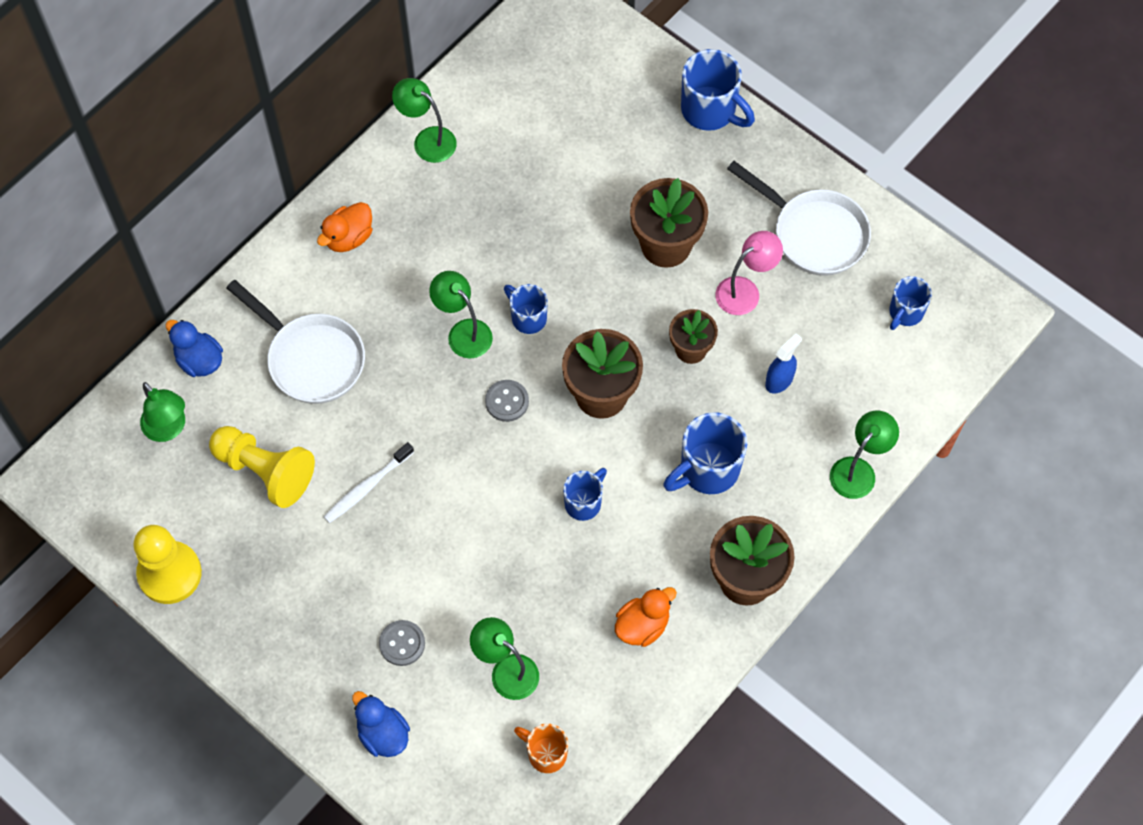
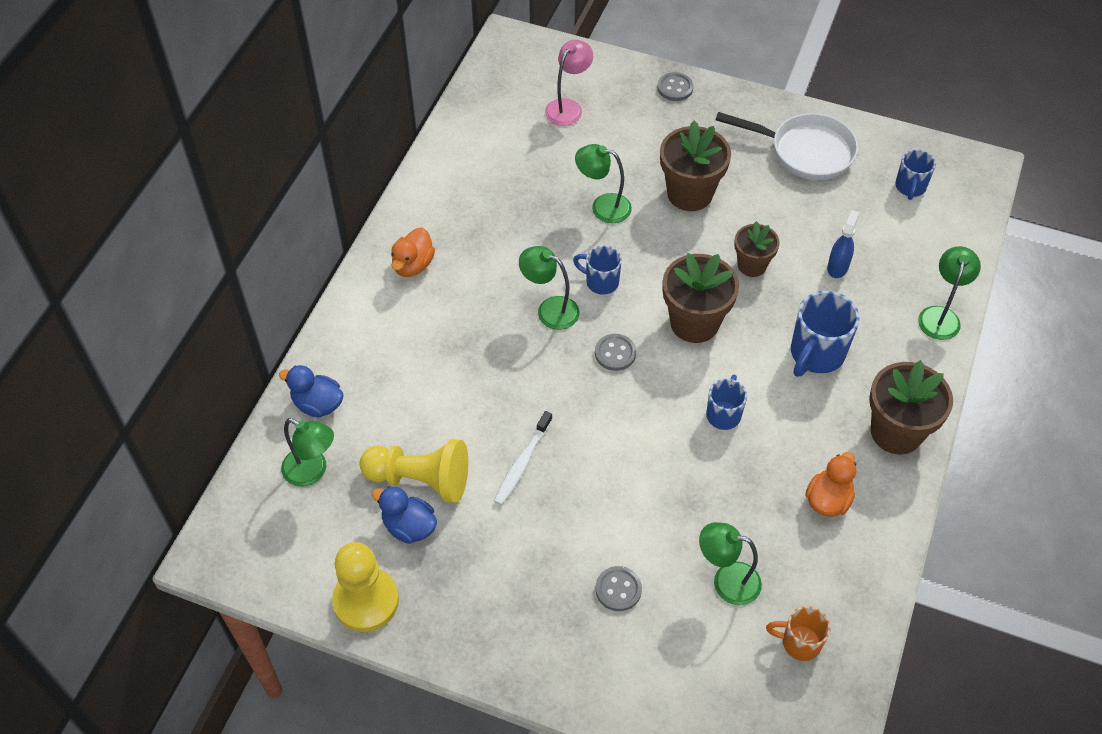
camera: 20 degrees left, 10 degrees down
white pan [227,280,365,404] -> none
blue duck [352,691,410,757] -> blue duck moved to [372,486,437,544]
green lamp [392,78,457,163] -> green lamp moved to [575,144,632,223]
blue mug [681,49,755,131] -> grey button [657,72,693,101]
pink lamp [716,231,783,315] -> pink lamp moved to [545,40,593,126]

